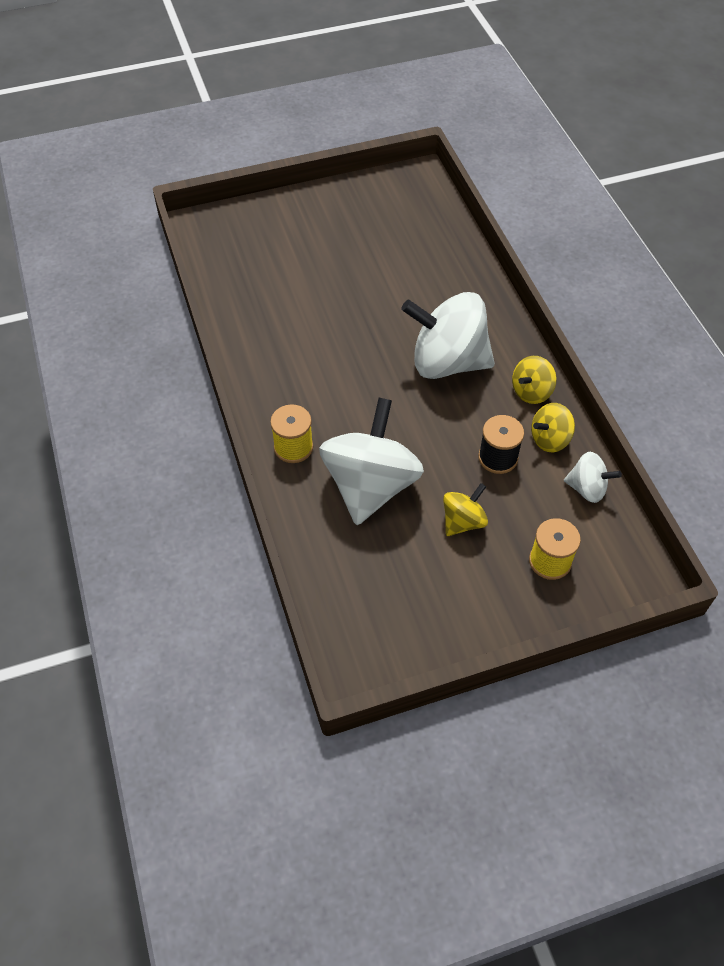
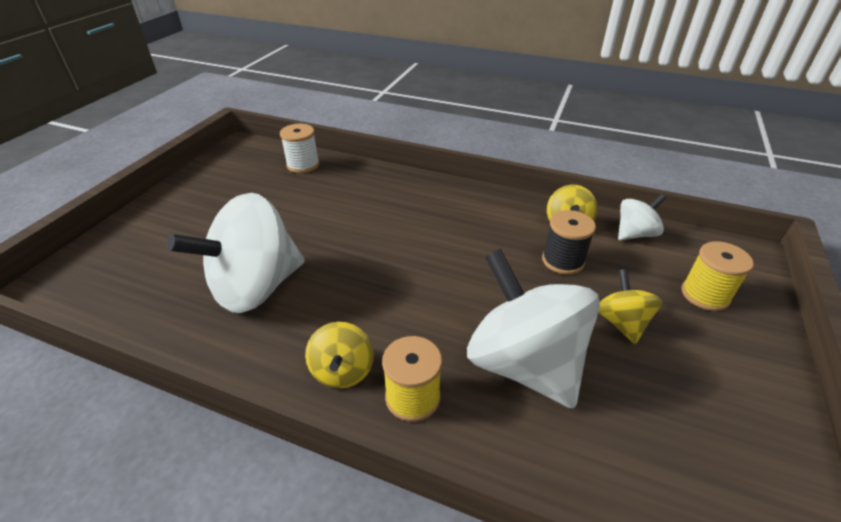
camera: 50 degrees left, 15 degrees down
white spinning top [402,292,495,379] -> white spinning top moved to [167,193,305,313]
yellow spinning top [512,356,557,404] -> yellow spinning top moved to [305,322,374,389]
none -> white spool [280,124,319,173]

